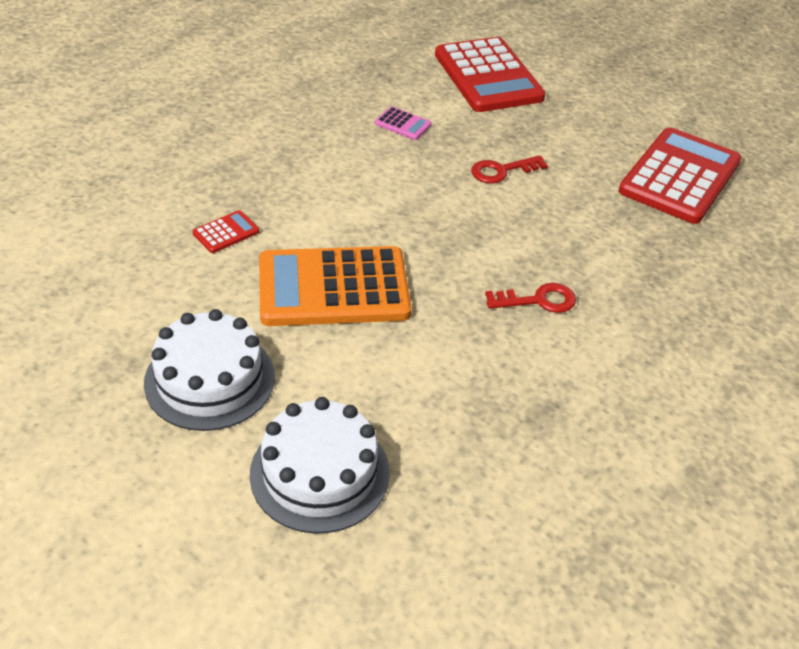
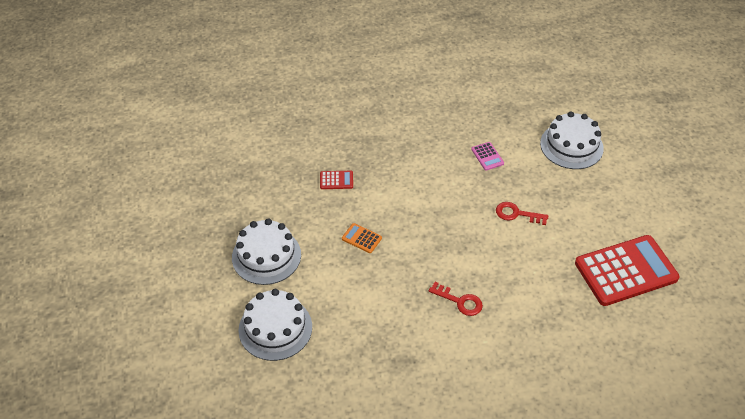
camera: 40 degrees right, 5 degrees up
orange calculator [259,246,411,326] -> orange calculator [342,223,382,253], size x0.41
red calculator [435,37,546,112] -> white cake [540,111,604,169]

